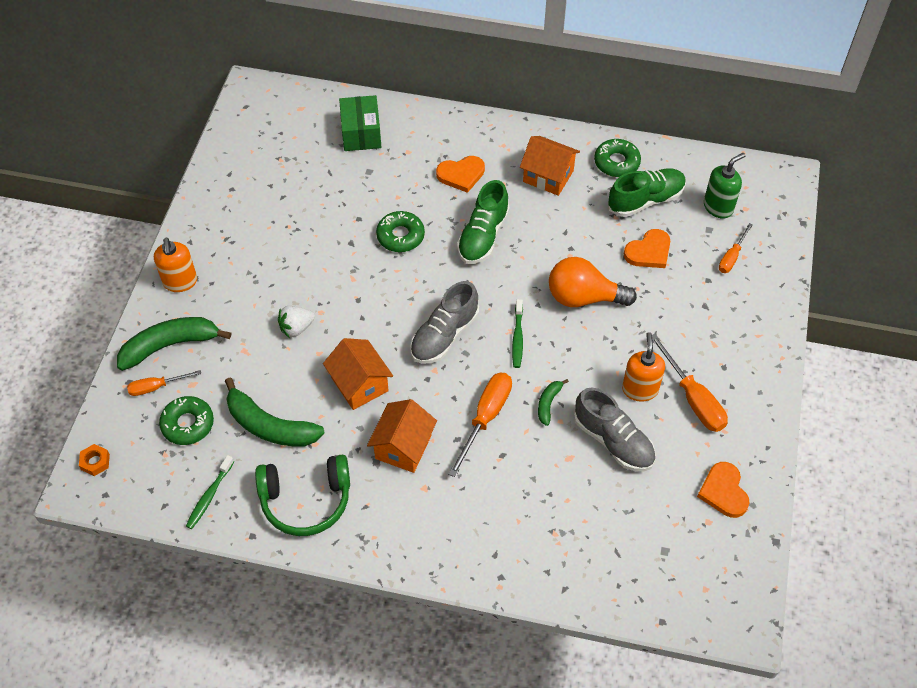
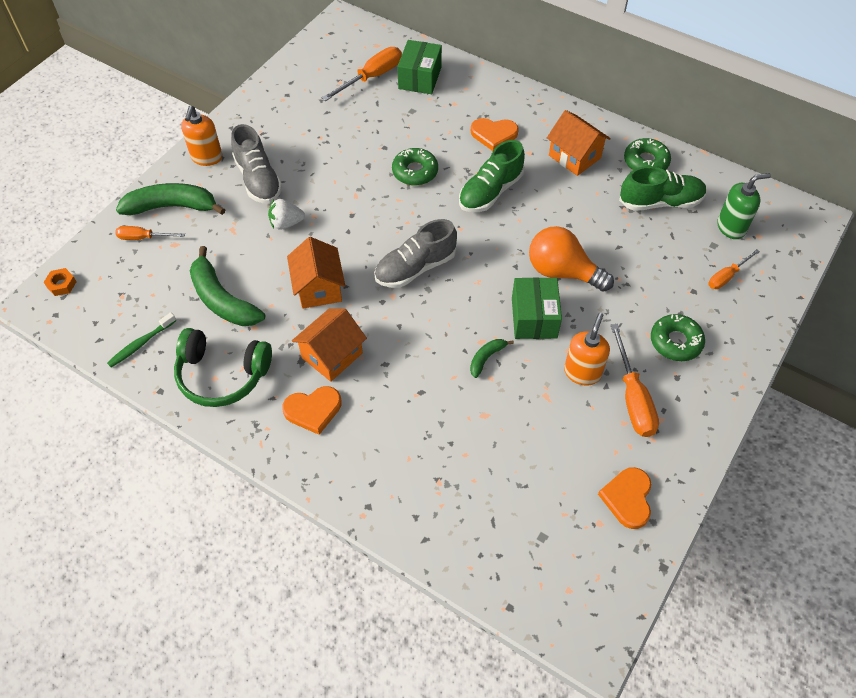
camera: 20 degrees right, 0 degrees up
green donut [159,396,214,445] -> green donut moved to [651,314,705,361]
orange screwdriver [448,372,512,477] -> orange screwdriver moved to [322,47,402,101]
green toothbrush [512,299,523,368] -> none
grey shoe [574,388,655,471] -> grey shoe moved to [231,124,282,204]
orange heart [624,229,670,268] -> orange heart moved to [282,386,342,435]
none -> green box [512,277,562,339]

